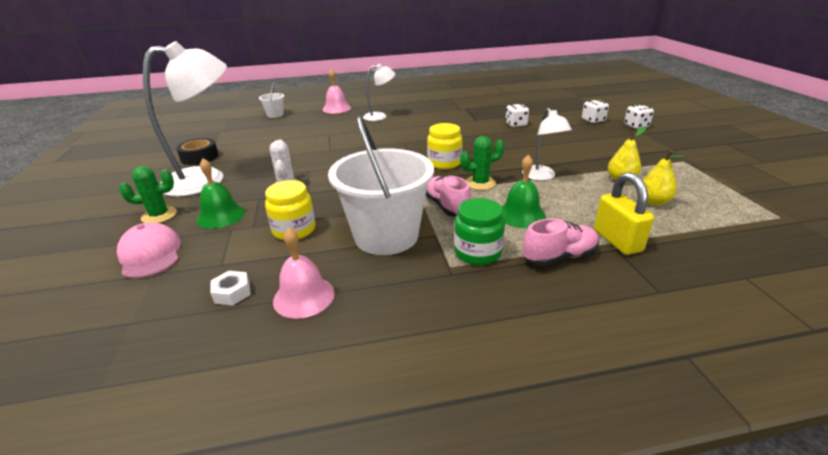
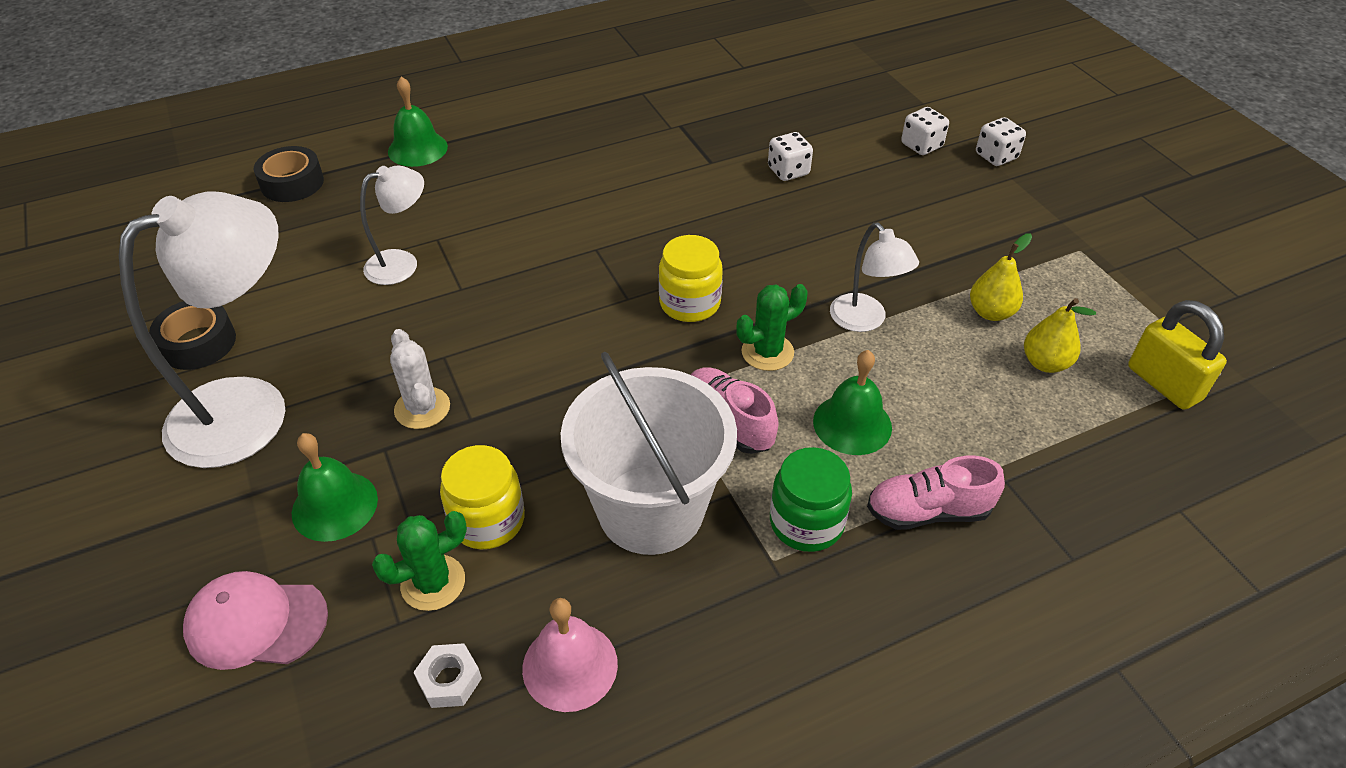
camera: 15 degrees left, 15 degrees up
pink cap [117,222,181,279] -> pink cap turned 45 degrees counterclockwise [183,571,328,670]
green cactus [119,166,177,223] -> green cactus moved to [372,511,467,611]
white bucket [259,83,284,118] -> black tape [254,146,324,202]
pink bell [323,69,351,113] -> green bell [388,76,448,167]
white lamp [363,64,395,121] -> white lamp moved to [360,165,424,285]
pink shoe [522,219,599,266] -> pink shoe turned 150 degrees counterclockwise [867,456,1005,530]
yellow padlock [594,172,654,255] -> yellow padlock moved to [1128,300,1227,410]

